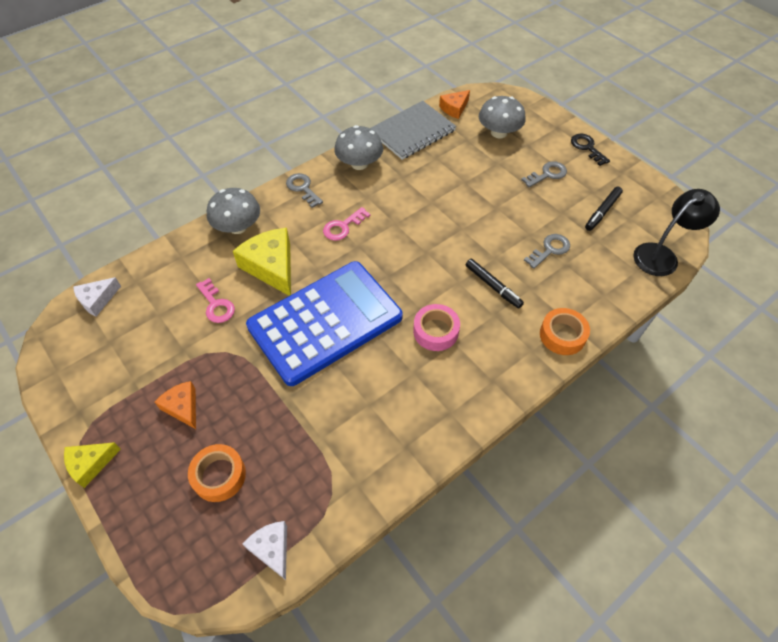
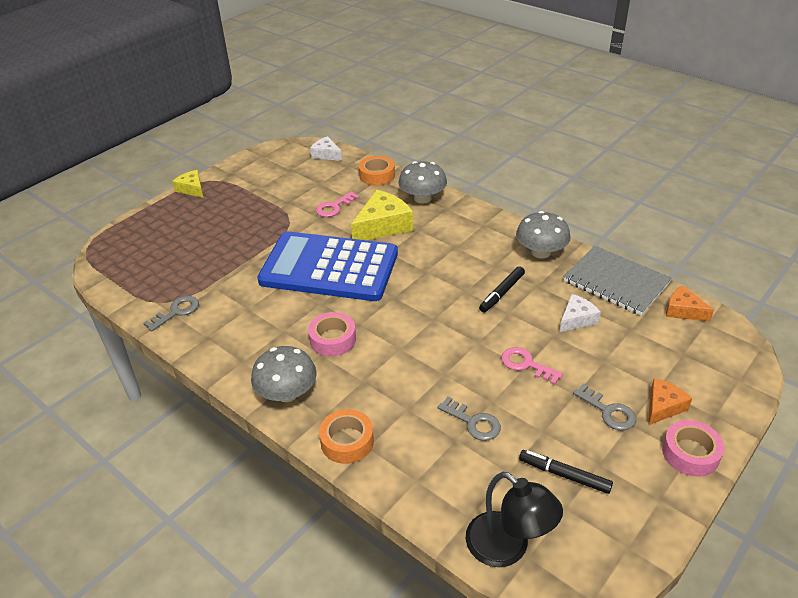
camera: 80 degrees right, 15 degrees down
orange cheese [155,381,196,429] -> orange cheese moved to [648,378,692,425]
orange tape [188,444,246,502] -> orange tape moved to [359,156,395,186]
white cheese [243,521,287,580] -> white cheese moved to [559,294,601,332]
blue calculator [246,261,403,386] -> blue calculator turned 150 degrees clockwise [257,231,398,301]
grey key [286,173,323,208] -> grey key moved to [143,296,199,331]
pink key [323,207,371,241] -> pink key moved to [501,347,563,385]
black marker [466,259,524,309] -> black marker moved to [479,266,525,312]
grey mushroom [479,96,526,138] -> grey mushroom moved to [251,346,317,402]
black key [571,134,610,166] -> pink tape [662,420,724,477]

